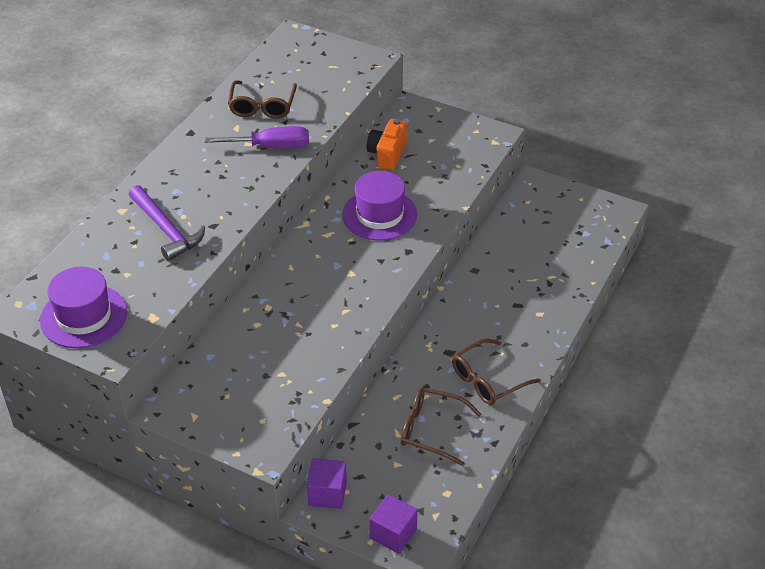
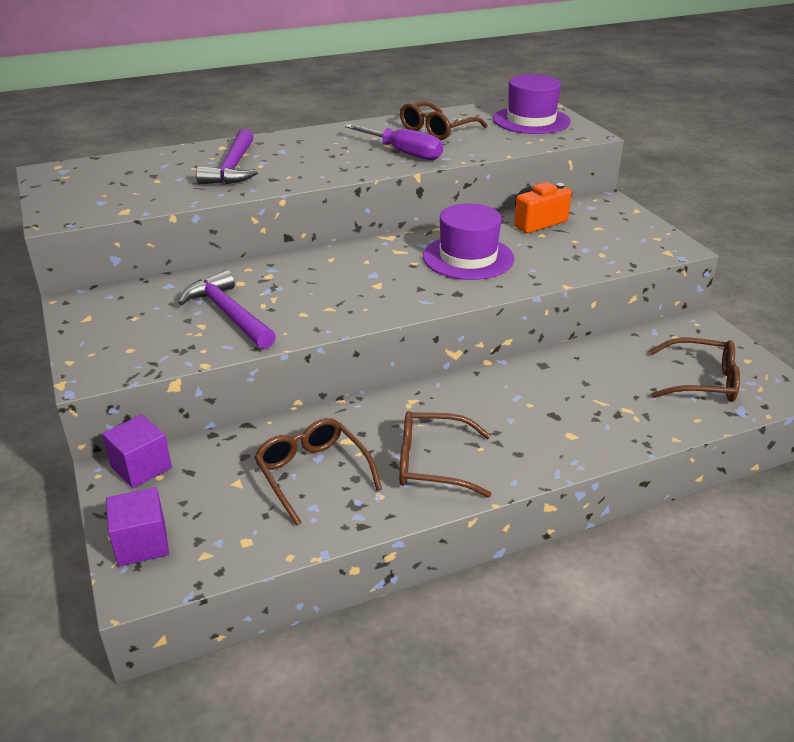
camera: 40 degrees right, 10 degrees down
purple hat [40,267,127,348] -> purple hat moved to [493,74,570,134]
none -> purple hammer [178,270,276,349]
none -> brown glasses [649,338,740,402]

